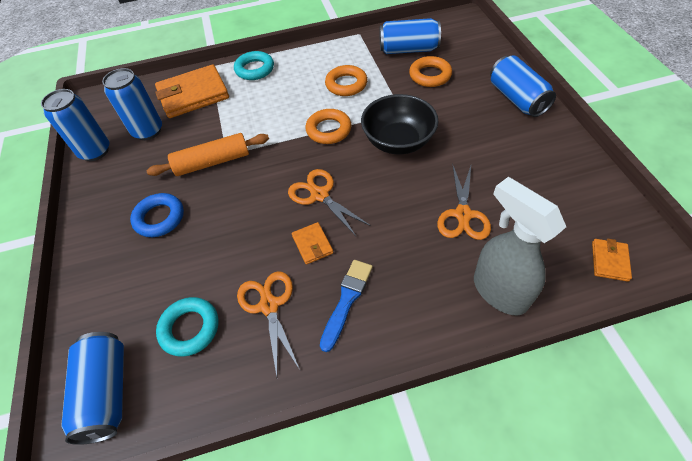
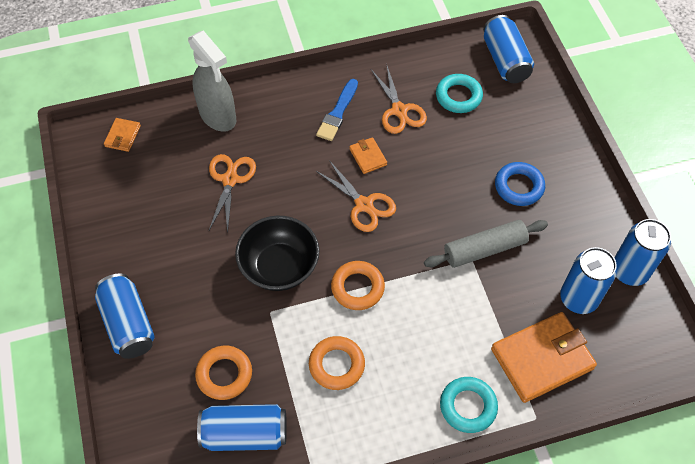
camera: 175 degrees right, 5 degrees up
orange rolling pin [146,133,269,176] -> grey rolling pin [424,220,548,268]

